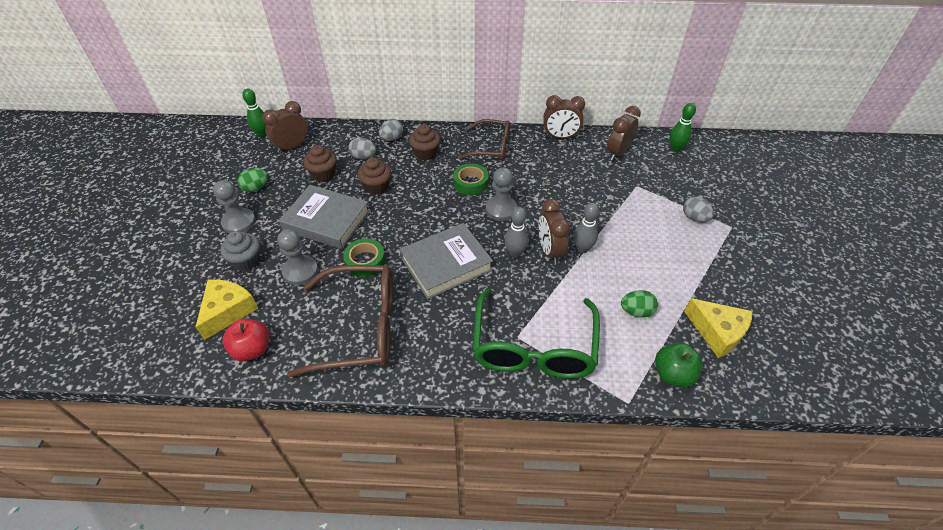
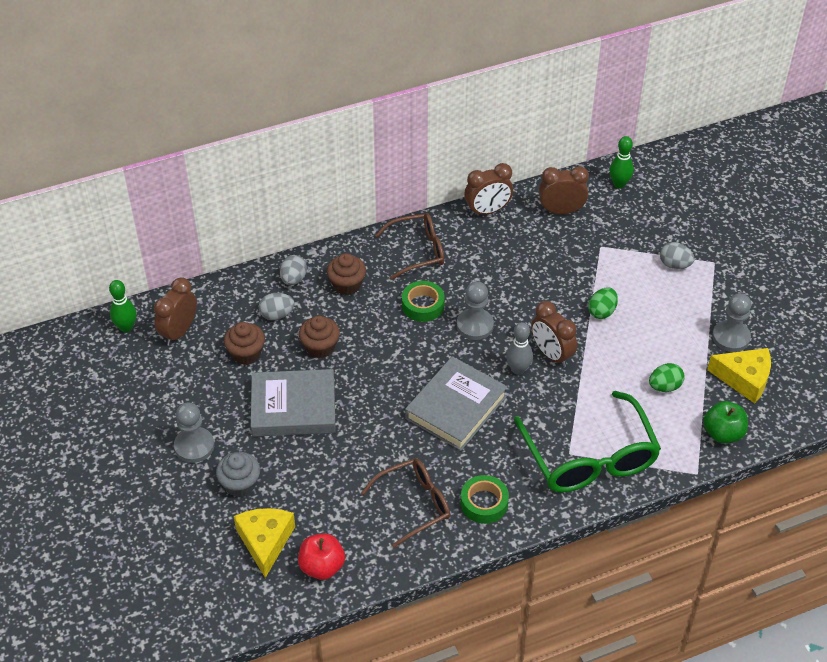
camera: 25 degrees left, 0 degrees up
green egg [238,168,268,192] -> green egg moved to [588,288,618,319]
grey pawn [277,229,318,285] -> grey pawn moved to [712,293,751,352]
brown glasses [287,265,393,377] -> brown glasses [361,458,450,548], size x0.62
green tape [343,239,385,277] -> green tape moved to [461,475,509,524]
grey bowling pin [574,203,599,253] -> none
brown clock [607,106,641,161] -> brown clock turned 75 degrees clockwise [539,166,589,214]

